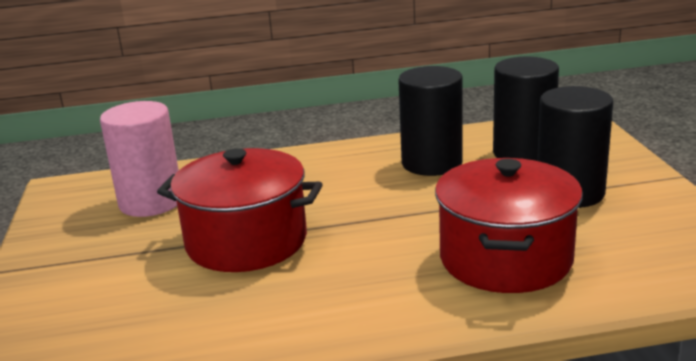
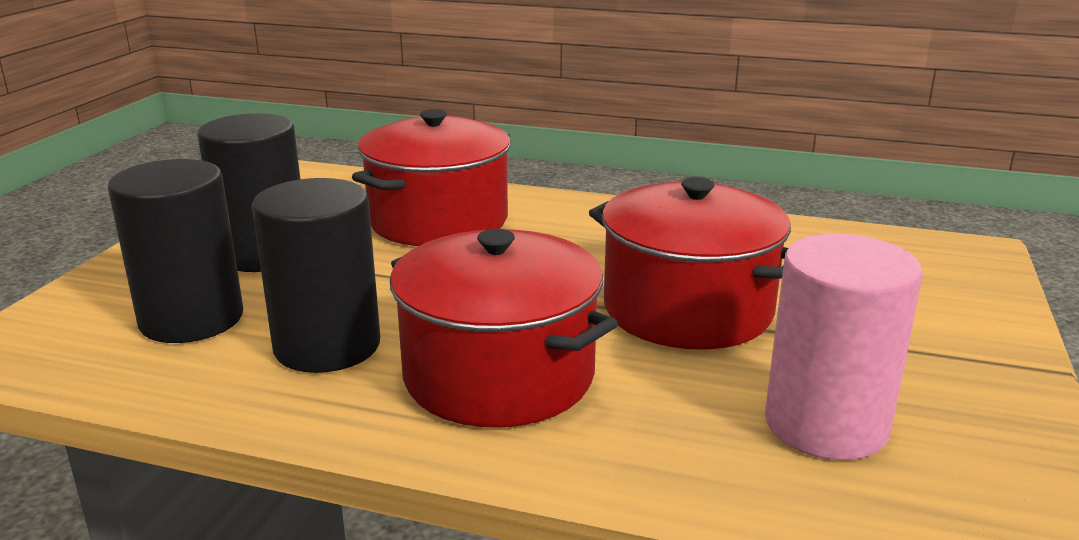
camera: 155 degrees left, 0 degrees up
none -> red pot [390,229,618,428]

